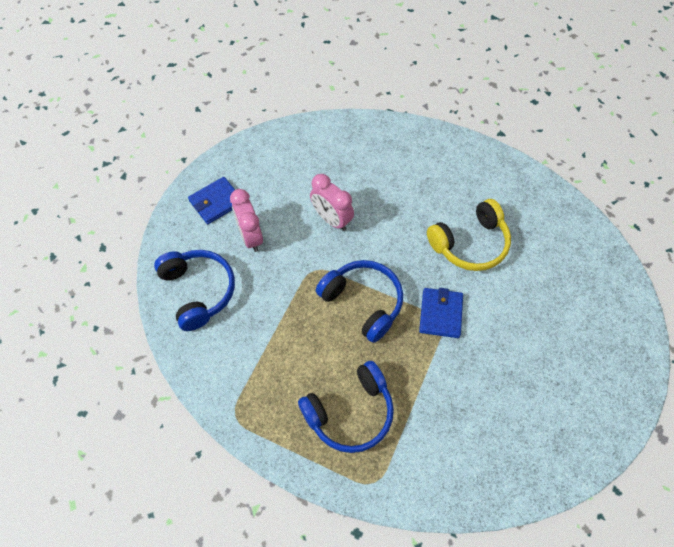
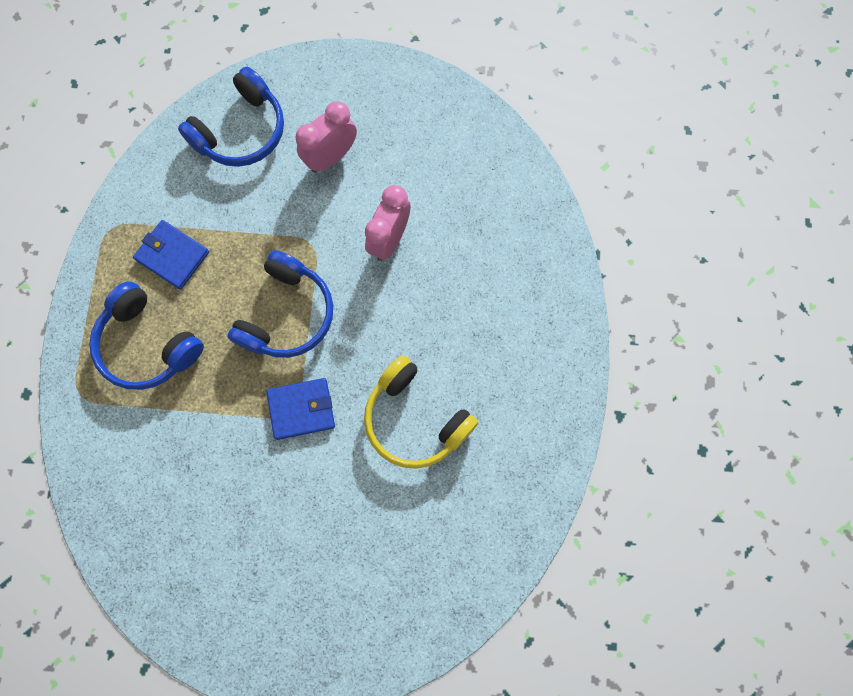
camera: 70 degrees right, 15 degrees up
blue wallet [188,177,235,224] -> blue wallet moved to [133,220,209,290]

